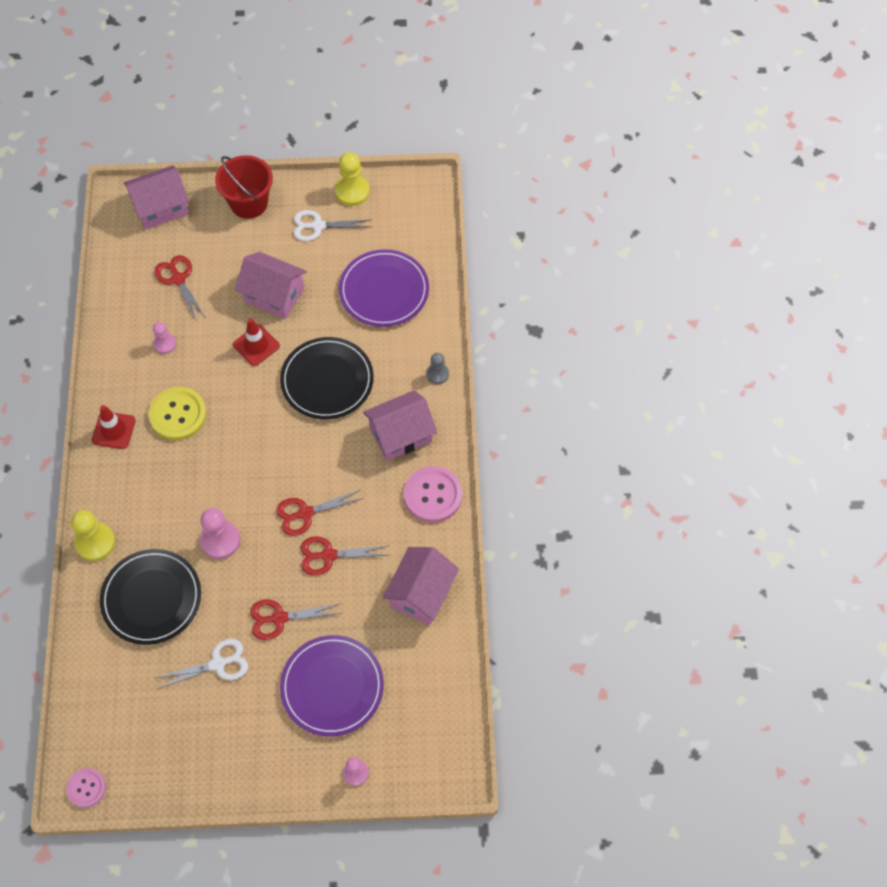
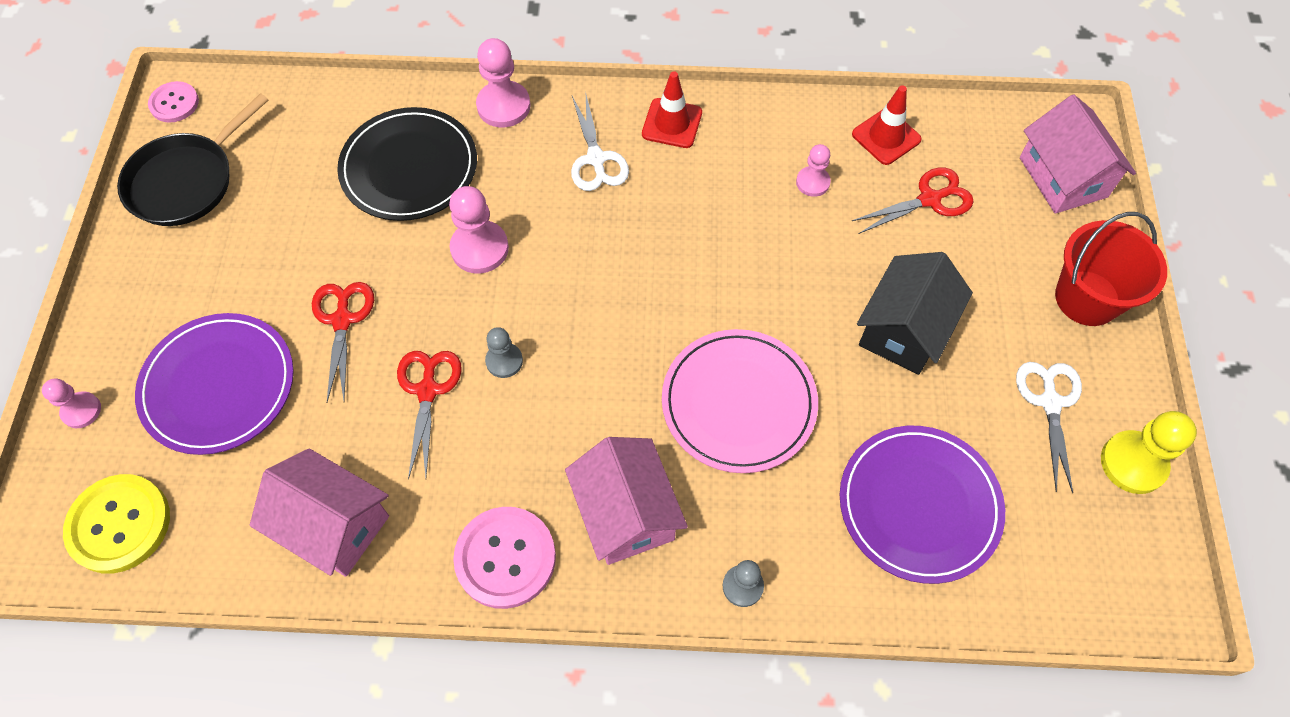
camera: 95 degrees right, 0 degrees up
yellow pawn [71,510,115,561] -> pink pawn [476,38,530,127]
yellow button [148,387,207,440] -> yellow button moved to [63,474,170,573]
white scissors [156,639,248,689] -> white scissors moved to [571,95,629,191]
red traffic cone [233,318,280,366] -> red traffic cone moved to [852,85,922,165]
pink house [235,252,307,319] -> black house [857,252,973,375]
red scissors [276,490,364,536] -> grey pawn [485,327,523,378]
black plate [280,337,374,419] -> pink plate [662,329,818,473]
none -> black pan [117,93,268,226]

